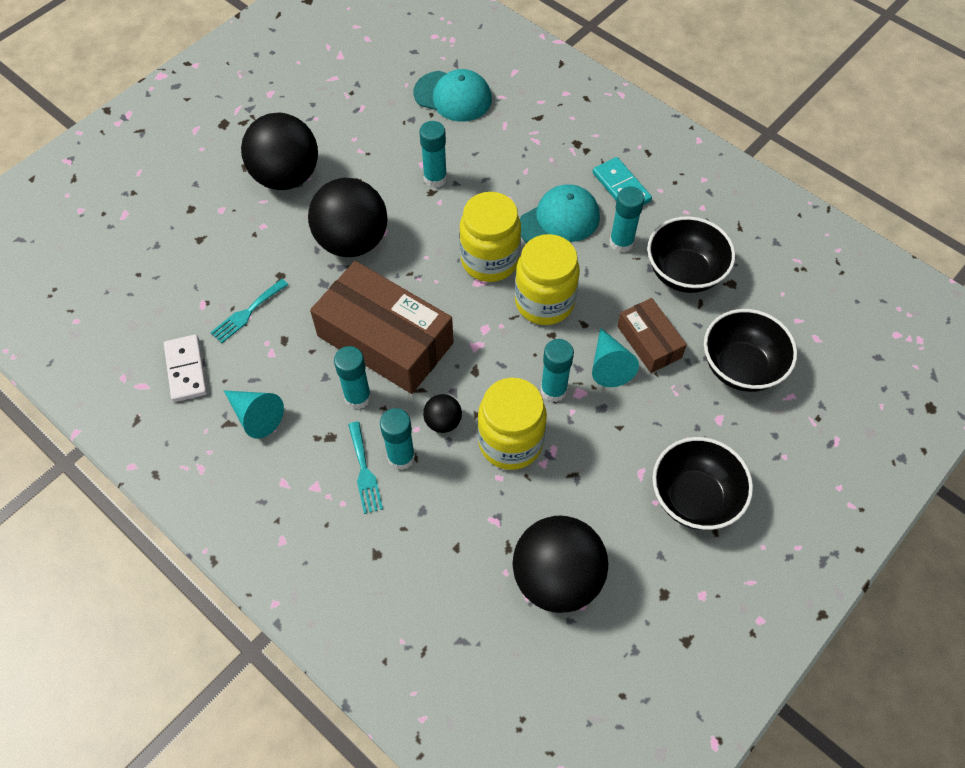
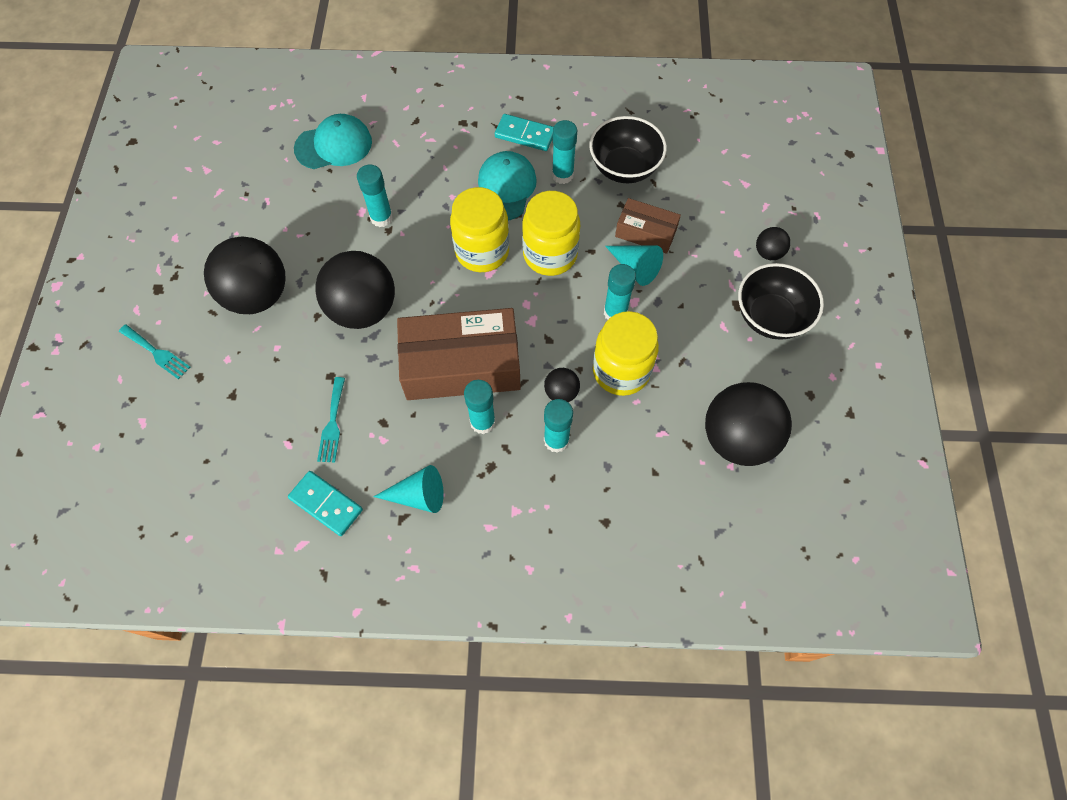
camera: 40 degrees left, 5 degrees up
white domino [164,334,207,402] -> turquoise domino [288,471,363,536]
turquoise fork [348,421,383,514] -> turquoise fork moved to [119,324,190,380]
black bowl [704,309,797,392] -> none
none -> black ball [756,227,791,260]

